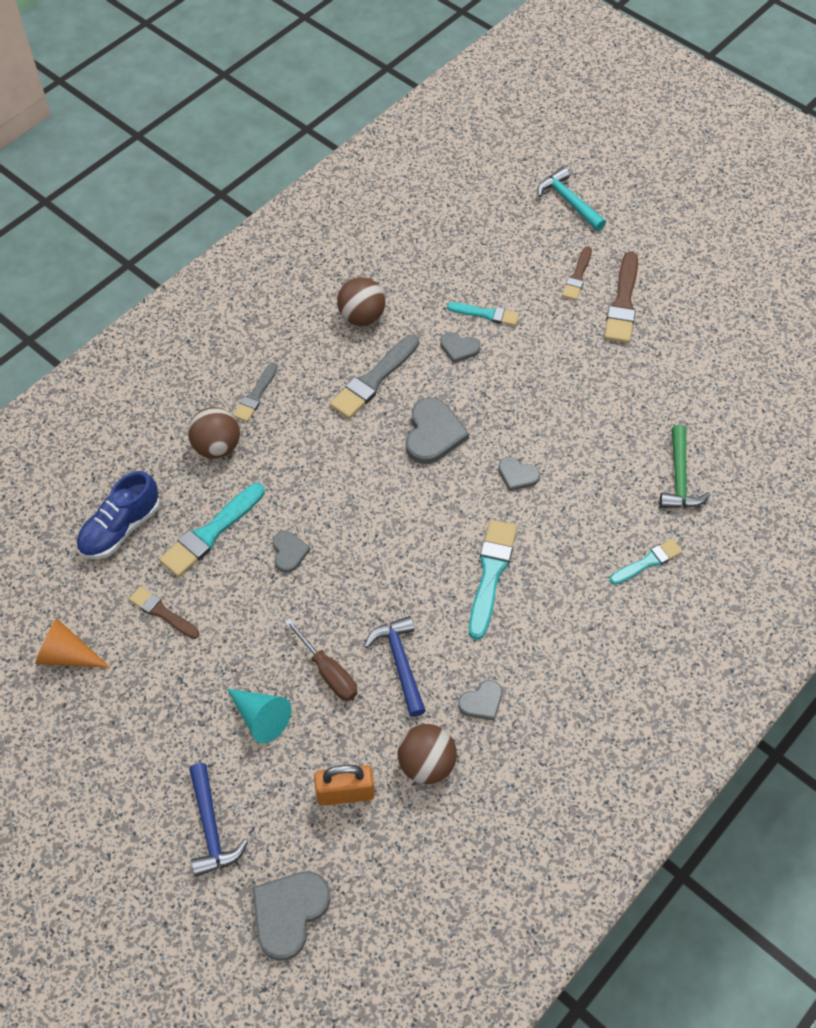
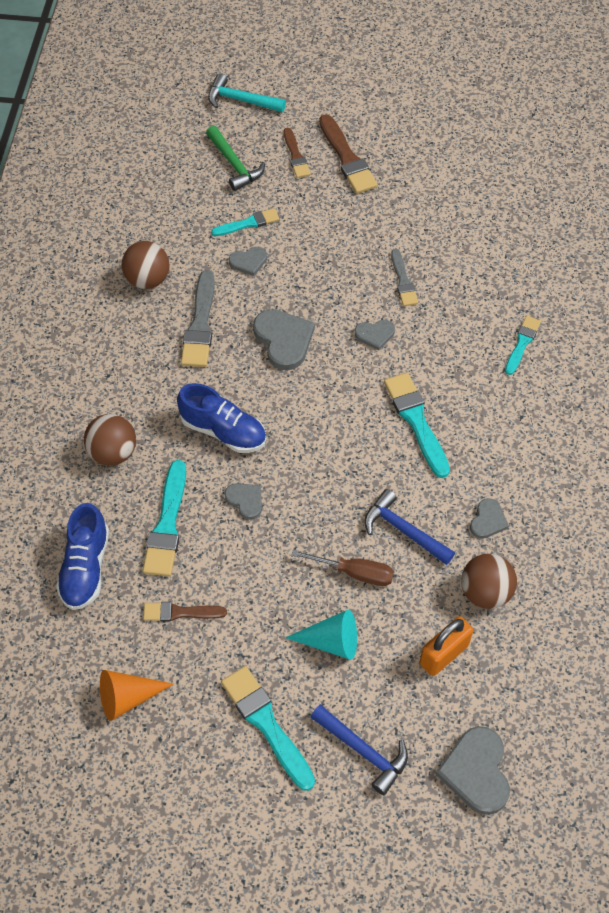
camera: 35 degrees left, 0 degrees up
grey brush [233,362,278,422] -> grey brush moved to [391,249,418,306]
green hammer [659,425,711,508] -> green hammer moved to [206,126,265,191]
none -> blue shoe [177,383,266,453]
none -> turquoise brush [221,666,315,791]

